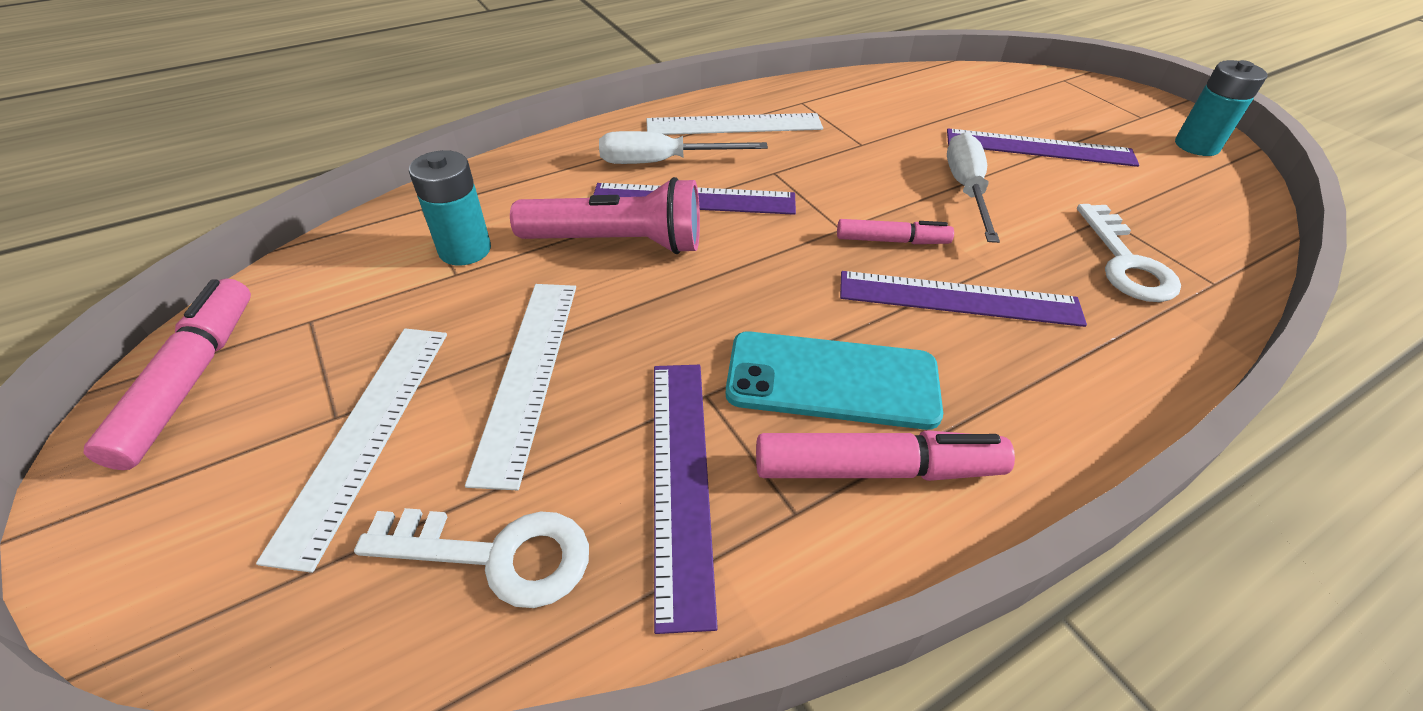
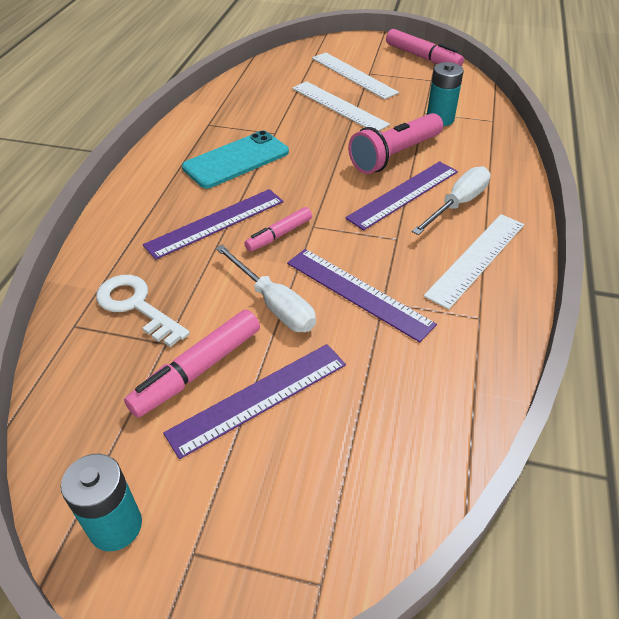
camera: 135 degrees right, 0 degrees up
white key [354,508,589,608] -> none
purple ruler [654,365,718,634] -> purple ruler moved to [287,249,437,343]
pink marker [756,430,1015,481] -> pink marker moved to [124,310,260,418]

